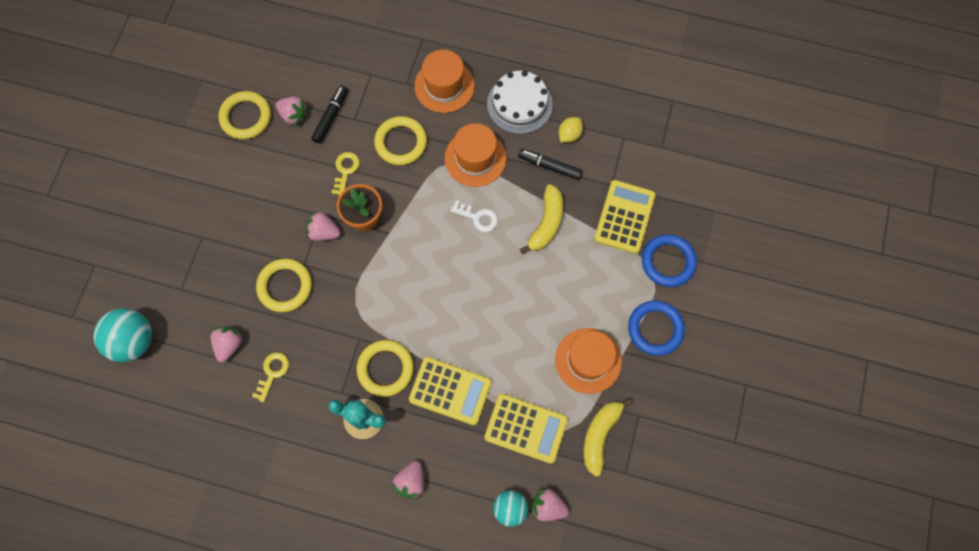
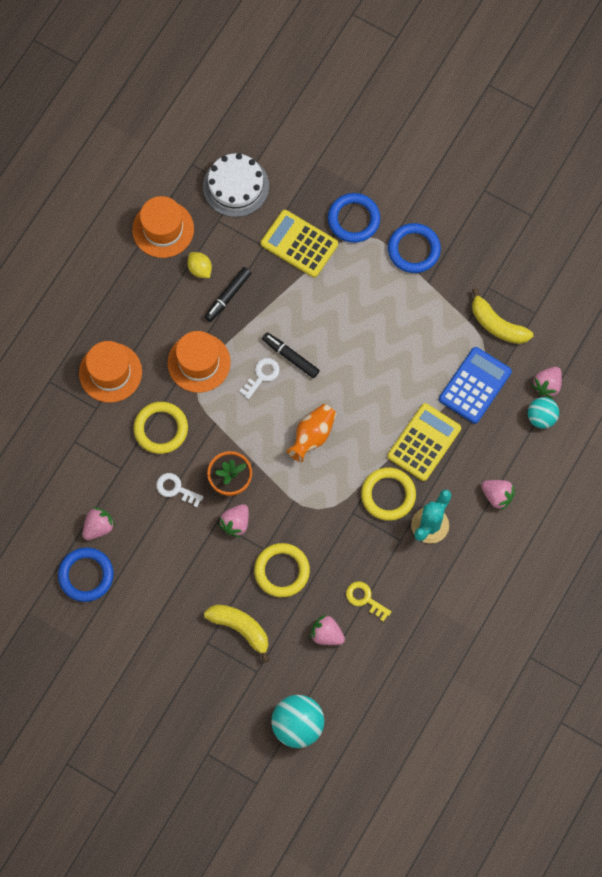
camera: 75 degrees left, 0 degrees up
yellow ring [218,91,271,139] -> blue ring [58,547,114,602]
black marker [311,85,348,144] -> black marker moved to [262,332,320,378]
yellow key [331,152,360,196] -> white key [156,473,203,507]
yellow calculator [484,394,568,464] -> blue calculator [439,347,512,424]
white cake [487,70,553,134] -> white cake moved to [203,153,269,217]
yellow banana [520,184,563,254] -> yellow banana moved to [204,605,269,662]
orange hat [555,328,622,394] -> orange hat moved to [132,196,194,258]
none -> orange vase [287,404,336,462]

